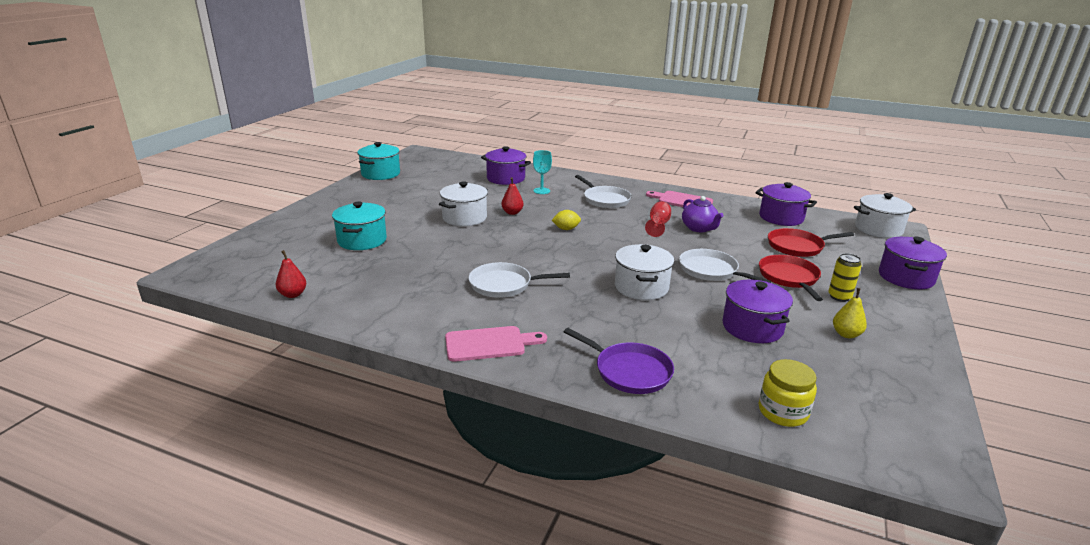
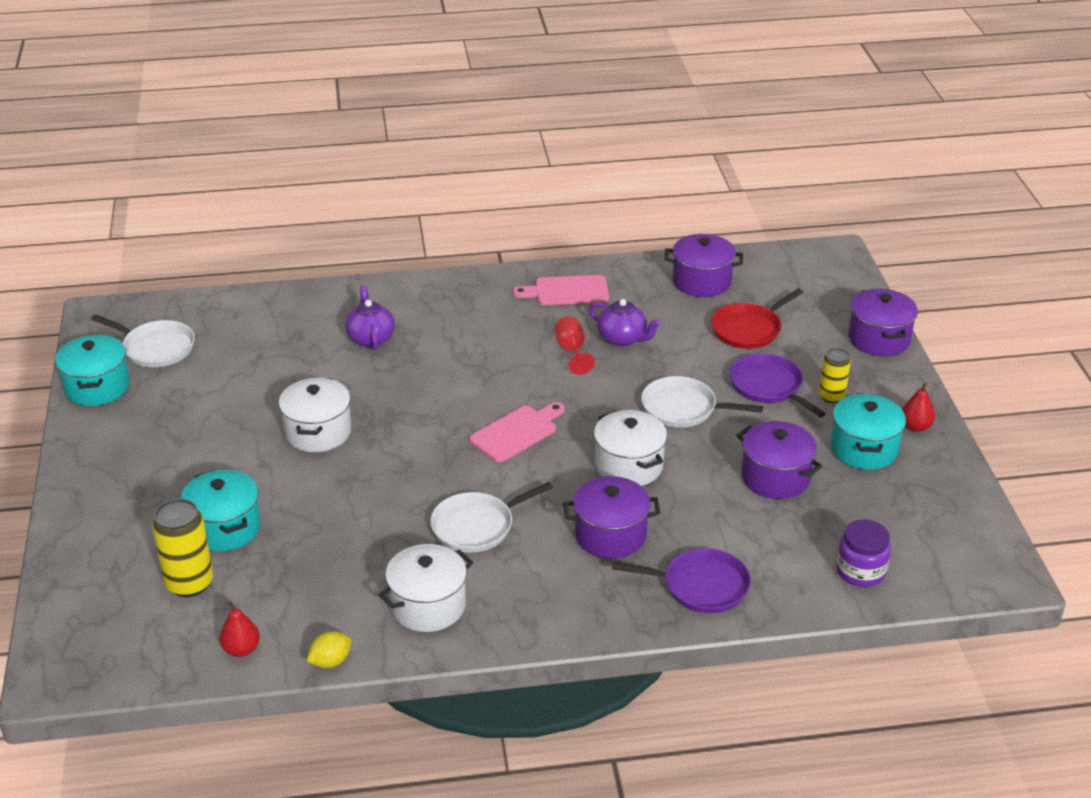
camera: 30 degrees left, 10 degrees up
pink cutting board [445,326,547,362] -> pink cutting board moved to [469,402,565,462]
purple pot [481,146,531,185] -> purple pot moved to [563,476,661,559]
red pear [501,178,524,215] -> red pear moved to [902,382,935,432]
turquoise goblet [533,150,552,194] -> purple teapot [345,285,395,350]
yellow lemon [552,210,581,230] -> yellow lemon moved to [306,632,351,668]
white pan [575,175,631,208] -> white pan moved to [92,315,195,367]
red pan [759,255,823,301] -> purple pan [730,353,826,417]
yellow jar [759,359,817,427] -> purple jar [836,519,891,587]
yellow pear [833,288,867,338] -> turquoise pot [830,393,906,470]
white pot [854,193,916,238] -> white pot moved to [378,544,473,632]
none -> yellow can [152,499,213,597]

